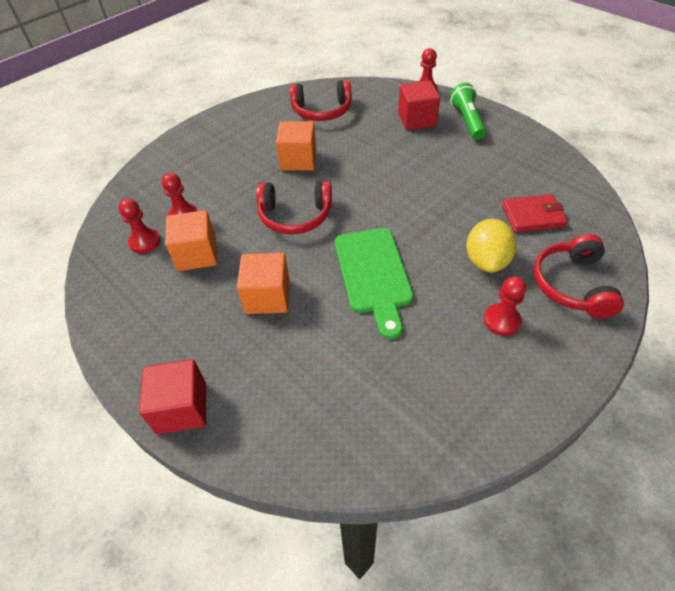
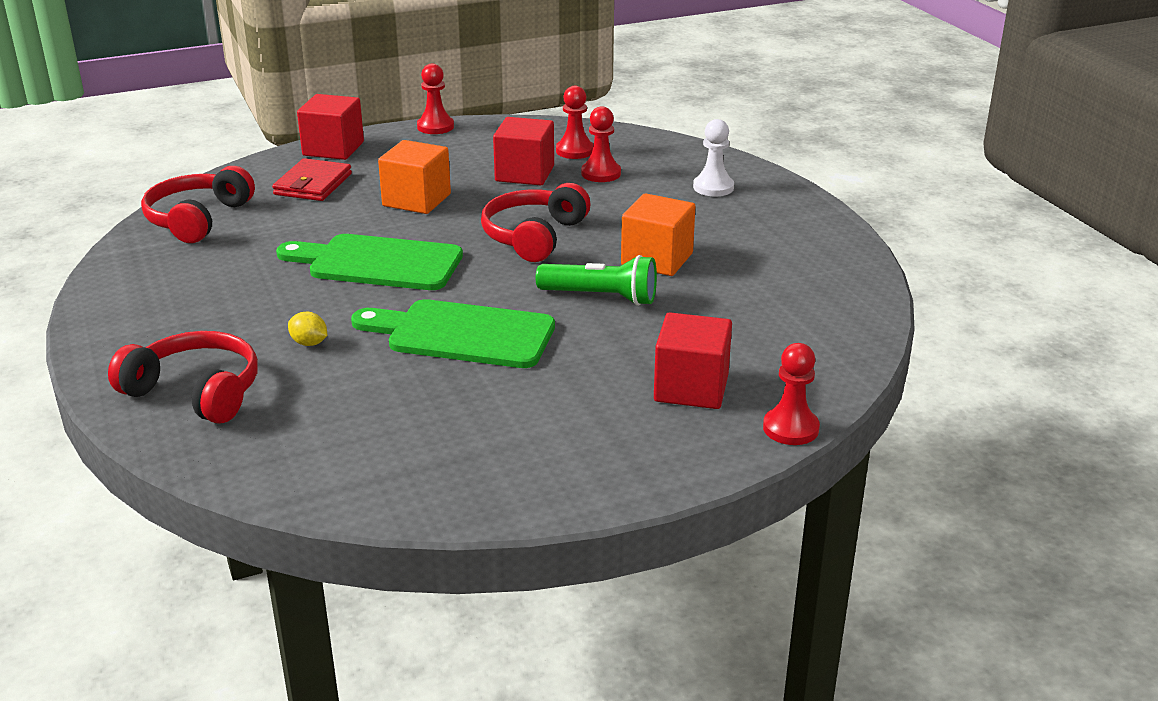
camera: 110 degrees right, 20 degrees down
orange cube [165,210,217,271] -> red cube [493,117,554,185]
red headphones [289,79,352,121] -> red headphones moved to [141,166,255,243]
green flashlight [450,83,486,140] -> green flashlight moved to [536,255,657,306]
yellow lemon [466,219,517,273] -> yellow lemon [288,312,327,346], size x0.48
red pawn [484,276,526,336] -> red pawn moved to [417,64,454,134]
red wallet [502,194,568,233] -> red wallet moved to [272,158,352,201]
none -> green cutting board [351,299,555,368]
none -> white pawn [693,119,734,196]

